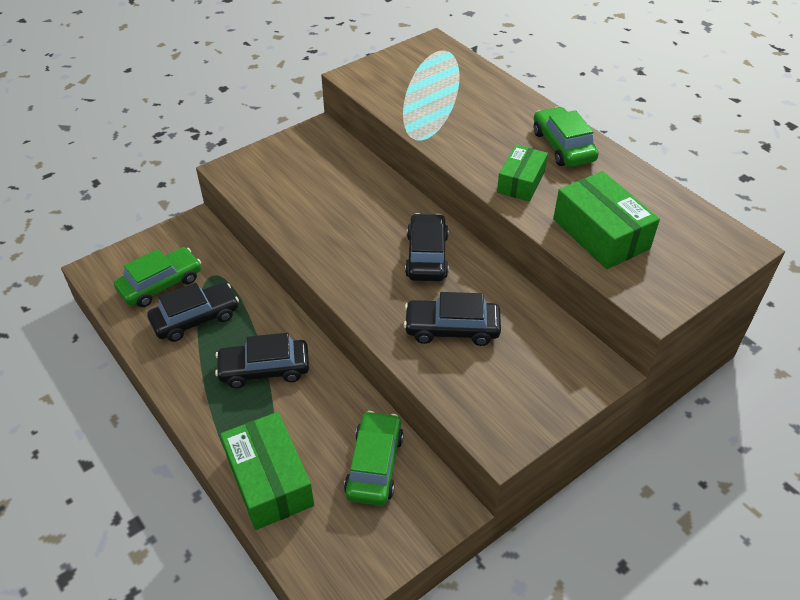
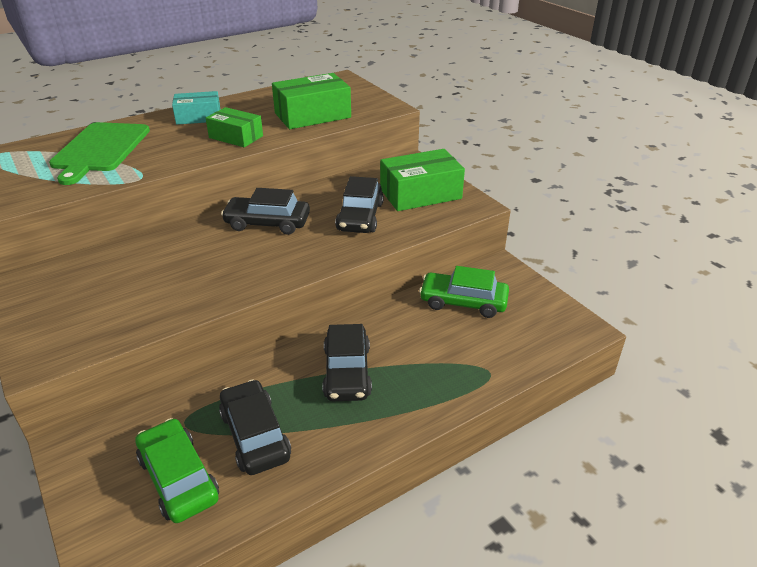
camera: 85 degrees left, 10 degrees down
green box [220,412,314,530] -> green box moved to [380,149,465,211]
green car [534,107,599,167] -> turquoise box [172,91,221,125]
none -> green cutting board [49,122,150,185]

